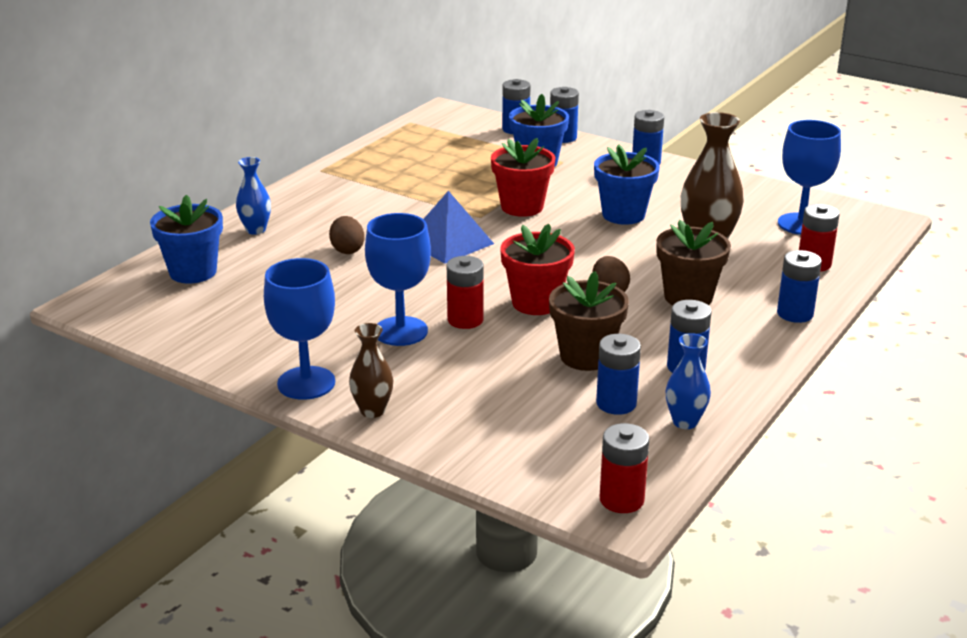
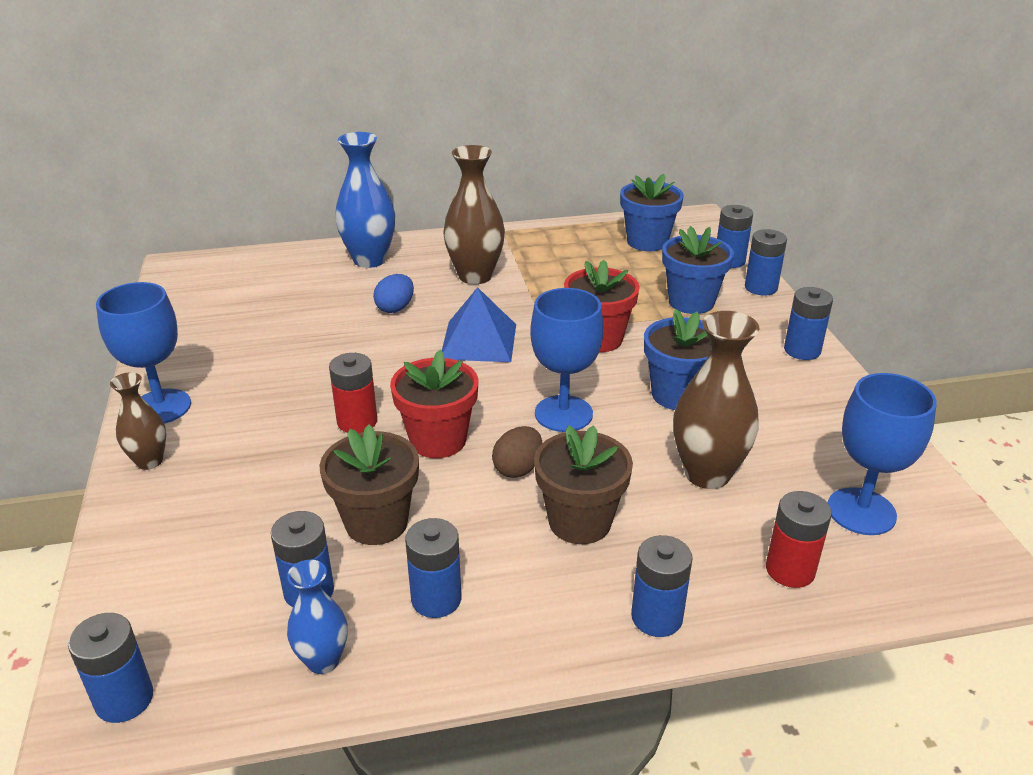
camera: 45 degrees right, 5 degrees up
blue flower pot [150,195,223,284] -> blue flower pot moved to [620,174,684,251]
blue vase [236,157,271,235] -> blue vase [335,132,395,268], size x1.74
brown egg [329,216,365,254] -> blue egg [373,274,414,313]
blue goblet [365,213,431,346] -> blue goblet moved to [530,288,603,432]
red battery [599,423,649,513] -> blue battery [68,613,154,723]
none -> brown vase [443,145,505,284]

